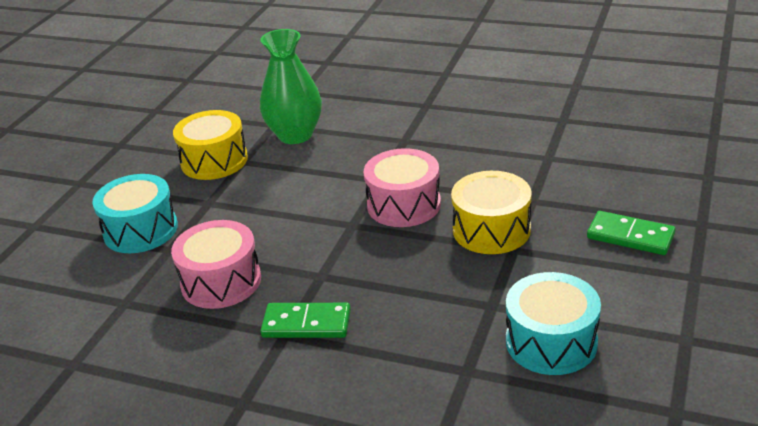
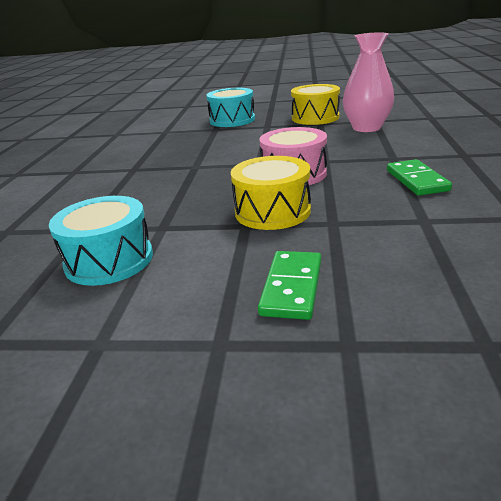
camera: 75 degrees right, 5 degrees down
pink drum [171,220,261,309] -> none
green vase [260,29,322,144] -> pink vase [343,33,394,132]
green domino [261,303,351,338] -> green domino moved to [387,159,452,196]

